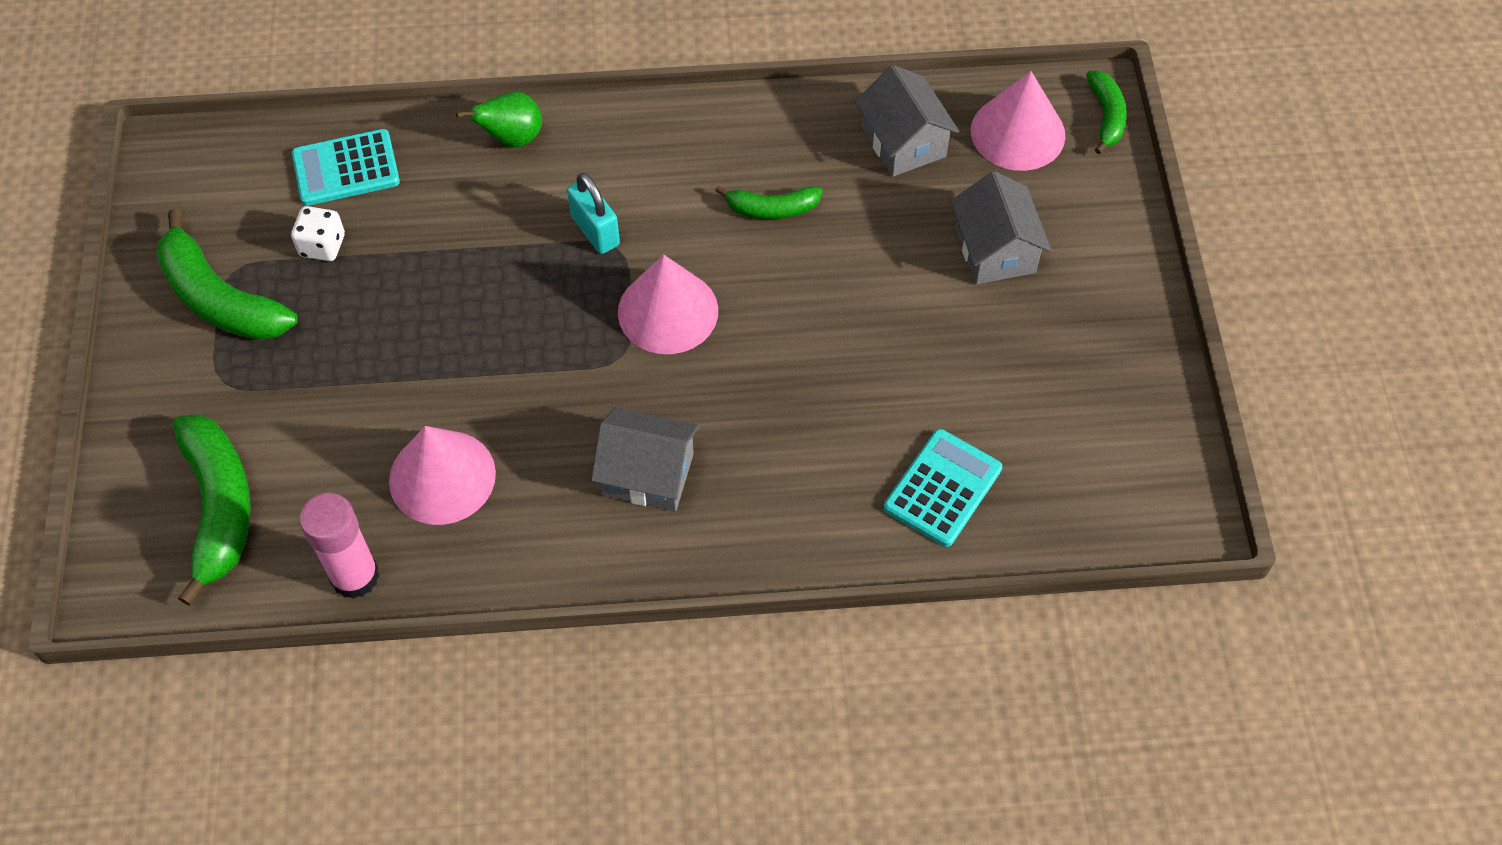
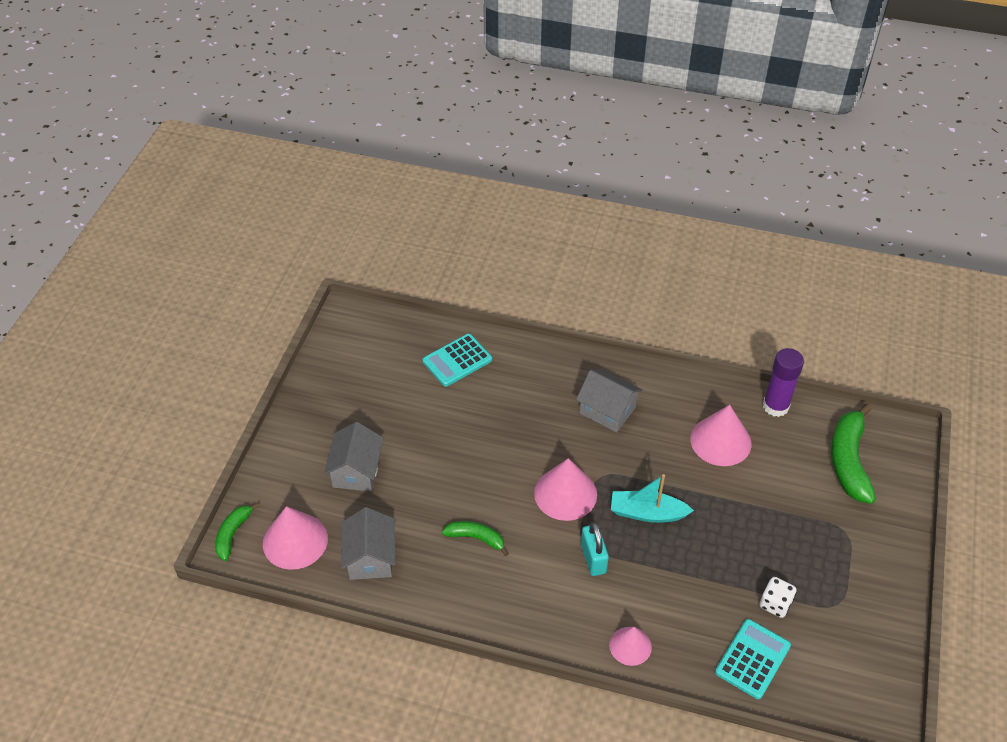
camera: 160 degrees left, 10 degrees down
green banana [156,209,298,340] -> none
turquoise calculator [292,129,400,206] -> turquoise calculator turned 60 degrees counterclockwise [715,619,791,699]
pink glue stick [299,493,379,599] -> purple glue stick [763,348,804,417]
green pear [456,92,542,148] -> pink cone [609,627,652,666]
none -> turquoise boat [611,474,694,523]

